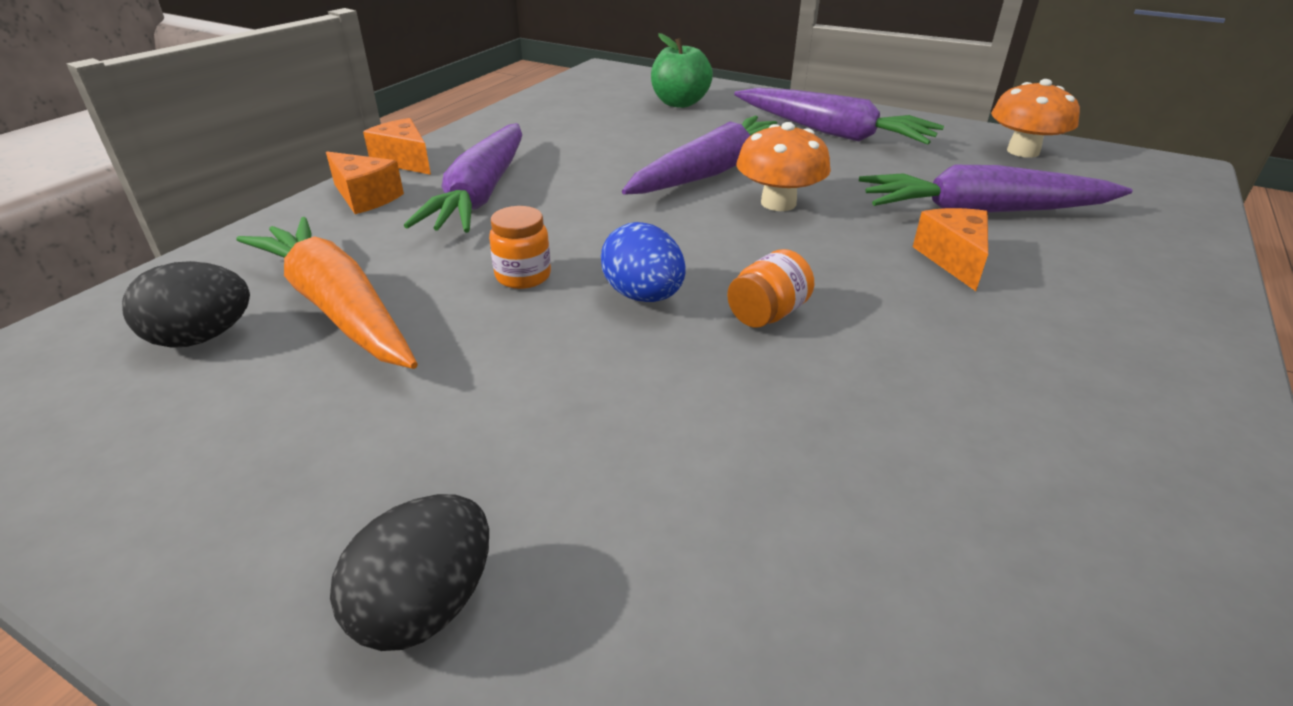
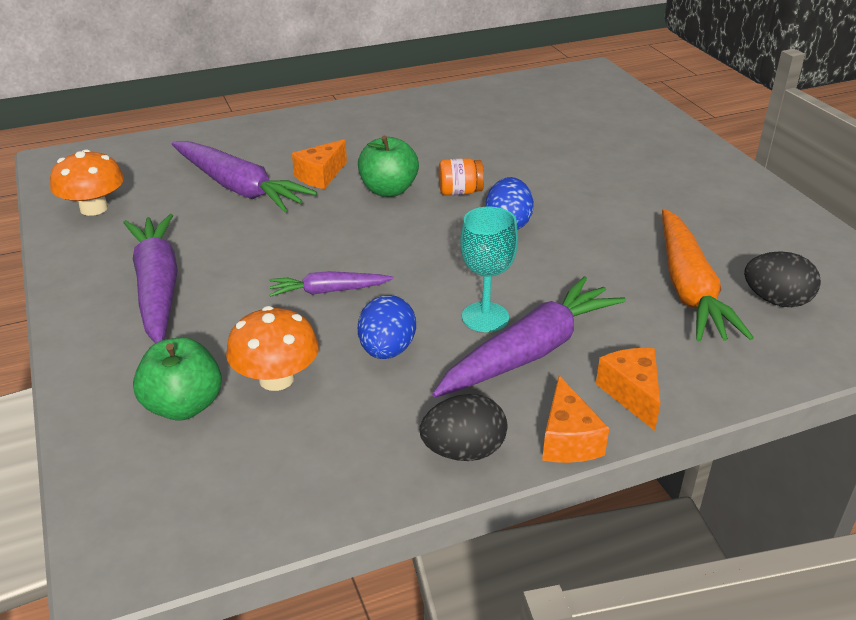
camera: 140 degrees left, 0 degrees up
black egg [330,494,489,651] -> black egg moved to [420,394,507,461]
orange jar [489,206,551,289] -> none
purple carrot [622,116,797,195] -> purple carrot [269,271,393,297], size x0.54
orange mushroom [737,122,831,211] -> orange mushroom moved to [226,306,319,391]
none -> green apple [358,136,419,197]
none -> blue egg [358,295,416,359]
none -> turquoise goblet [460,207,518,332]

